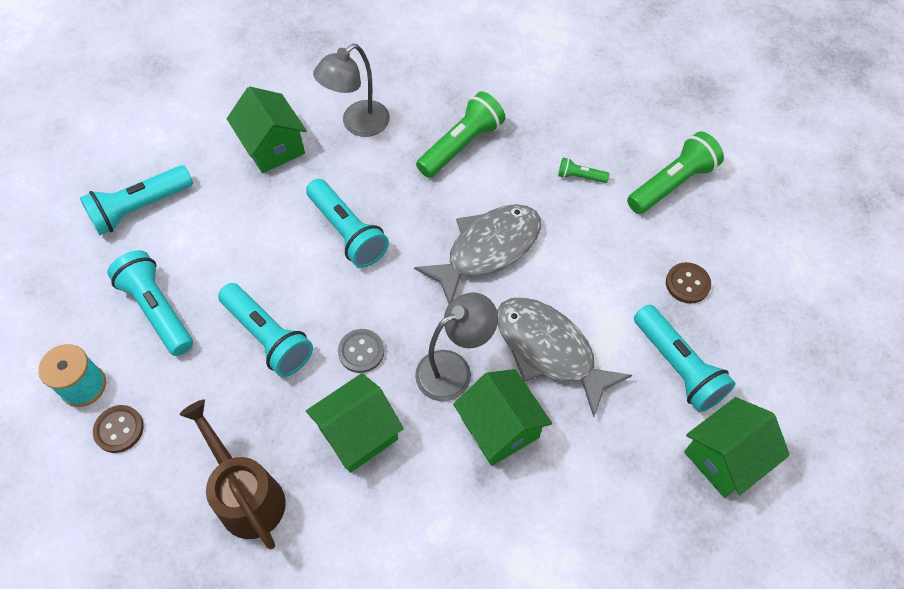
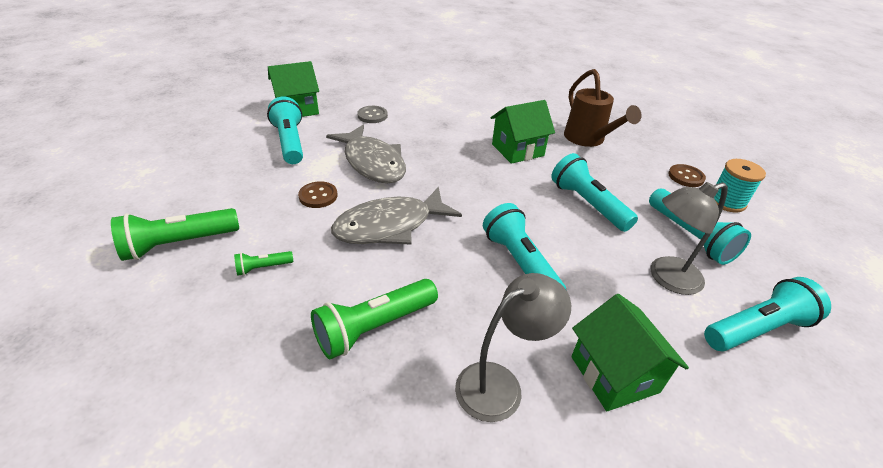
camera: 170 degrees left, 20 degrees down
grey button [338,329,384,373] -> grey button moved to [357,106,388,123]
grey lamp [415,292,498,401] -> grey lamp moved to [651,182,728,295]
green house [453,369,552,466] -> none
green flashlight [558,157,610,183] -> green flashlight turned 135 degrees clockwise [234,251,293,276]
brown button [666,262,711,303] -> brown button moved to [298,181,338,208]

